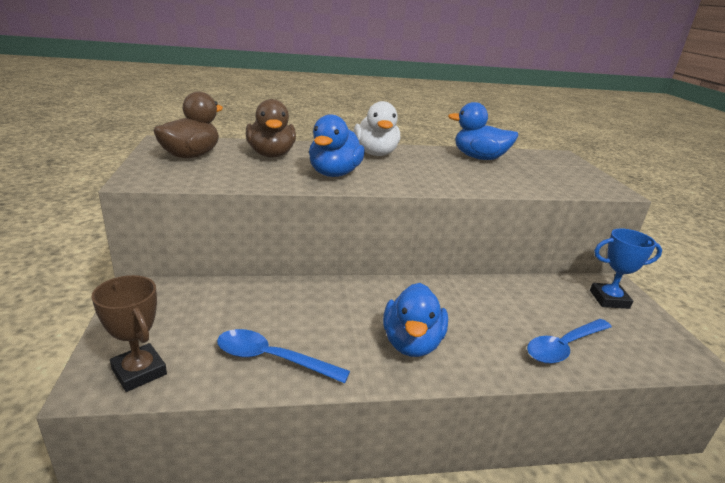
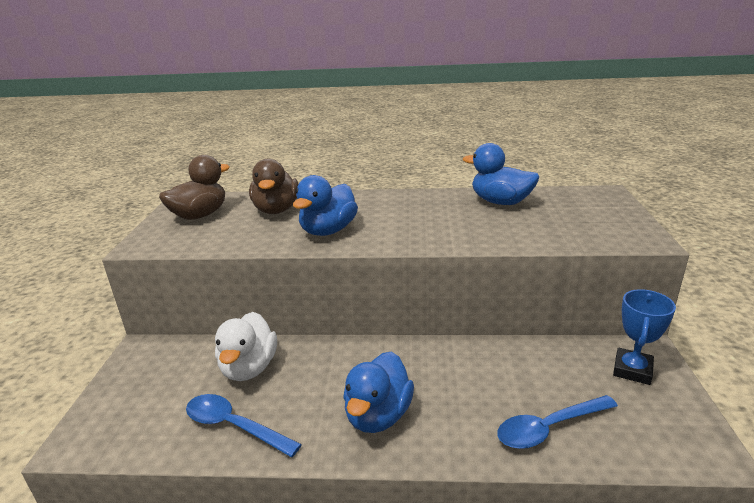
camera: 15 degrees right, 0 degrees up
brown trophy [91,275,167,392] -> none
white duck [353,101,400,156] -> white duck moved to [215,312,277,381]
blue trophy [590,228,662,309] -> blue trophy turned 75 degrees counterclockwise [613,289,676,385]

